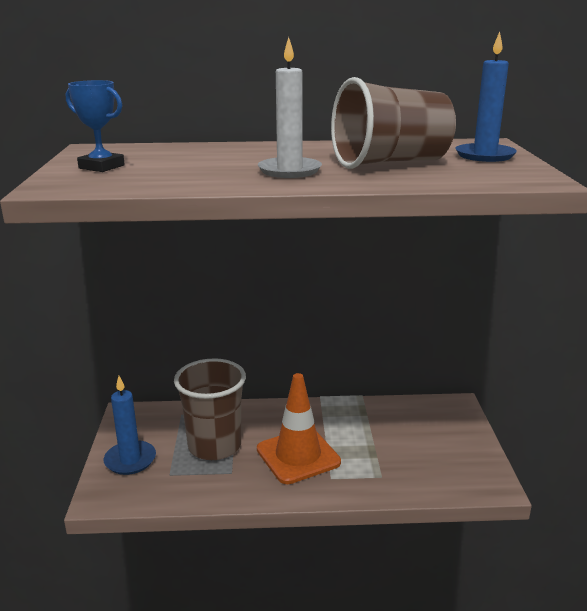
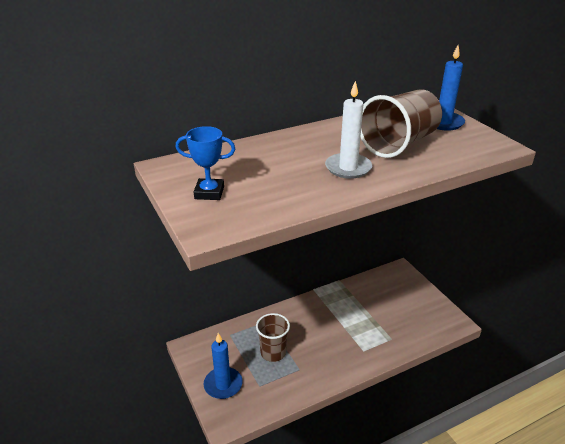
camera: 25 degrees left, 10 degrees up
brown cup [174,358,246,460] -> brown cup [256,313,290,362], size x0.66
orange traffic cone [257,373,341,484] -> none

